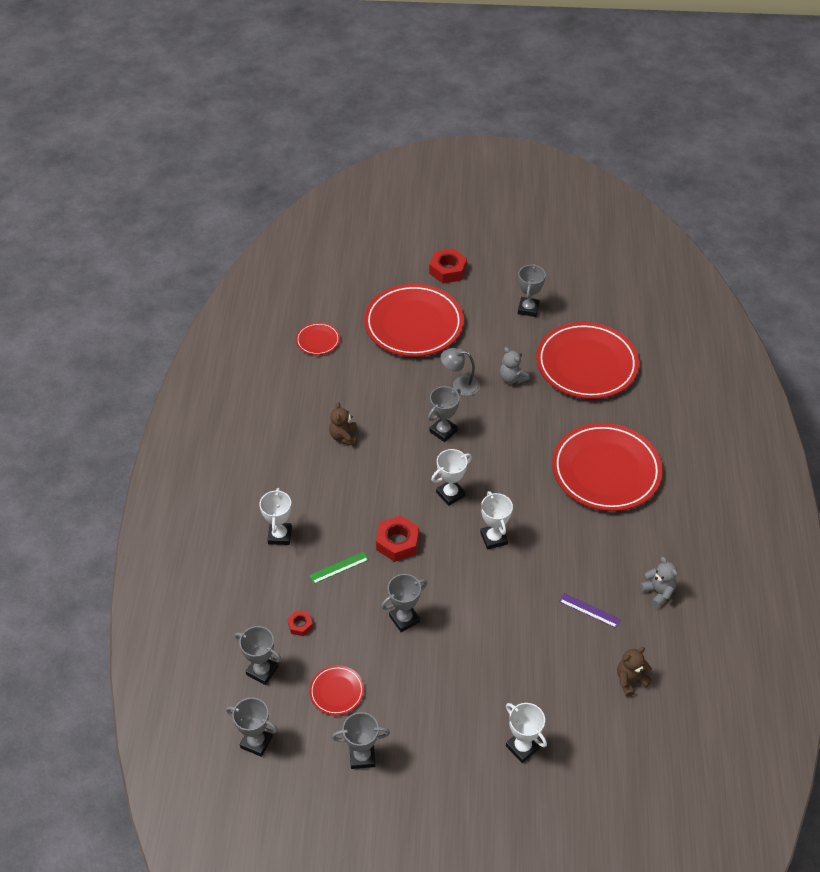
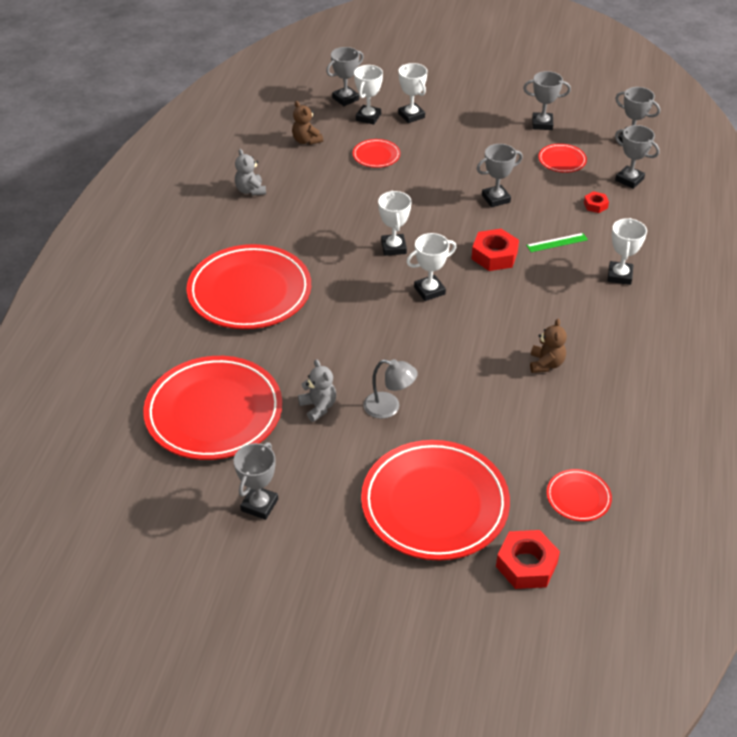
camera: 170 degrees left, 5 degrees down
grey trophy [428,386,461,442] -> grey trophy moved to [326,47,364,106]
red nut [429,248,467,284] -> red nut moved to [496,530,560,589]
purple ruler [559,593,621,628] -> none
brown teddy bear [617,647,652,697] -> brown teddy bear turned 75 degrees clockwise [292,101,323,145]
none -> red plate [353,139,400,168]
none -> white trophy [354,65,383,125]

